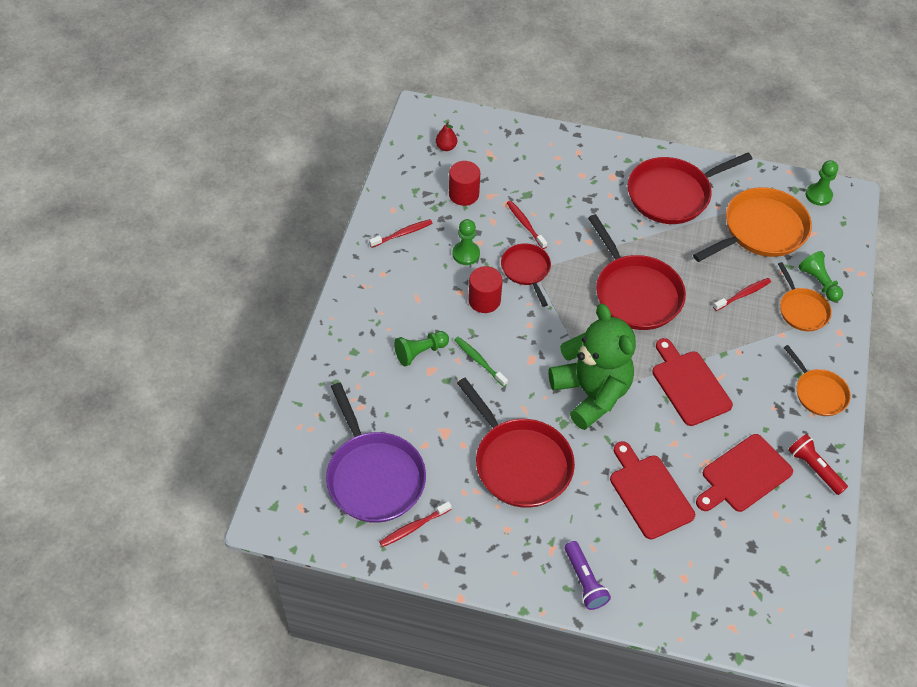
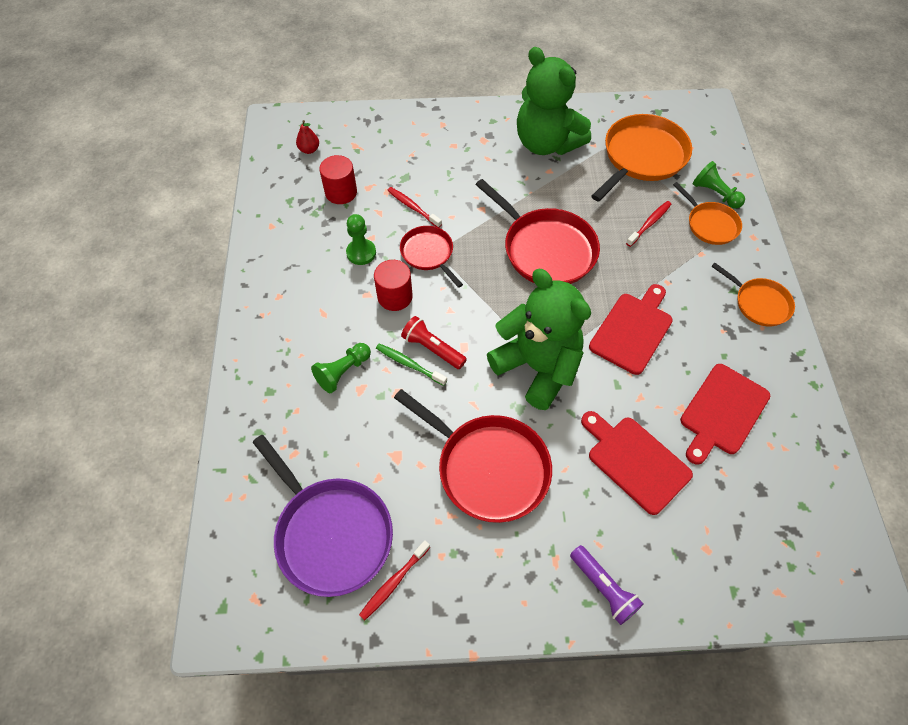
camera: 15 degrees left, 5 degrees up
red toothbrush [369,219,433,248] -> none
red pan [628,153,753,224] -> green teddy bear [517,47,591,155]
red cutting board [652,338,733,426] -> red cutting board turned 75 degrees clockwise [589,284,673,375]
red flashlight [788,434,848,495] -> red flashlight moved to [401,316,467,369]
green pawn [806,160,838,206] -> none

